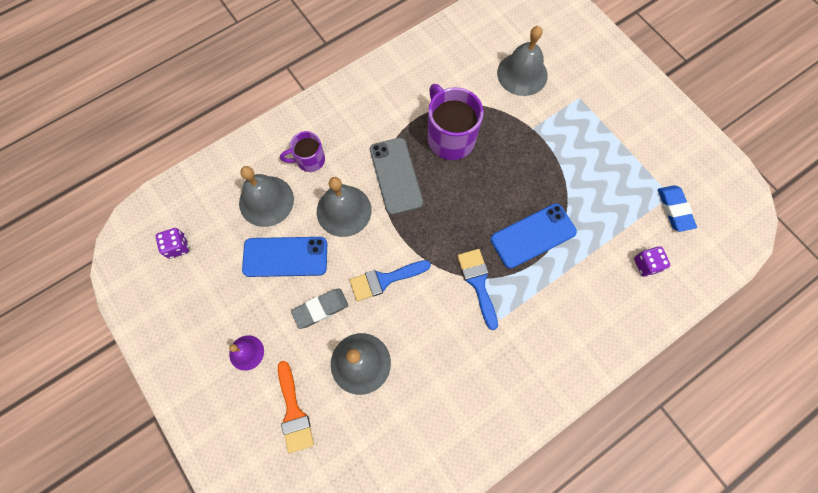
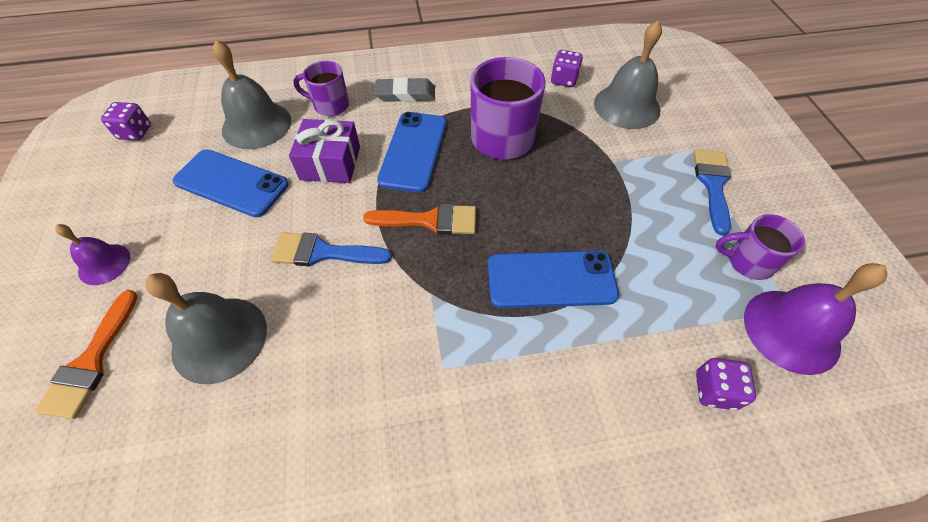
camera: 25 degrees right, 15 degrees down
grey eraser [291,289,349,329] -> grey eraser moved to [375,77,435,102]
grey bell [317,177,372,237] -> purple gift [289,119,360,183]
grey phone [370,138,423,215] -> blue phone [377,112,447,193]
blue brush [457,249,498,330] -> blue brush moved to [694,149,732,236]
blue eraser [658,185,697,232] -> purple bell [744,263,887,375]
none -> orange brush [363,203,476,235]
none -> purple dice [551,50,583,87]
none -> purple mug [716,214,805,280]

